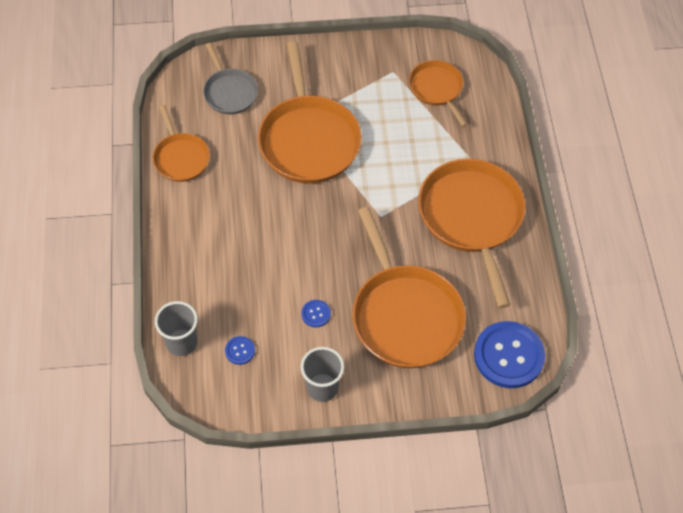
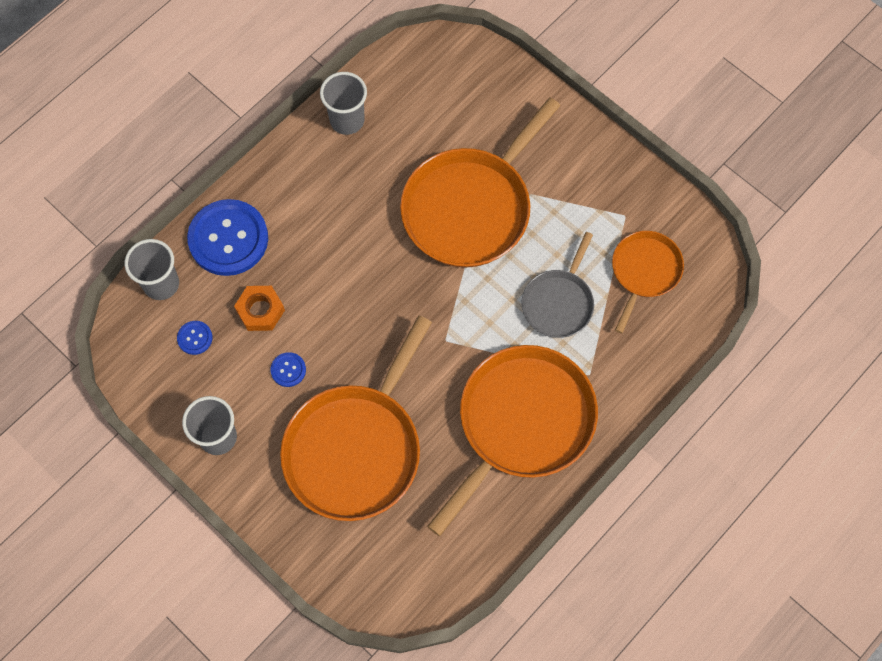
camera: 50 degrees right, 10 degrees up
orange pan [153,105,210,182] -> grey cup [320,72,367,135]
grey pan [203,43,258,114] -> grey pan moved to [522,232,594,338]
blue button [474,321,545,388] -> blue button moved to [187,199,268,276]
none -> orange nut [234,286,285,331]

